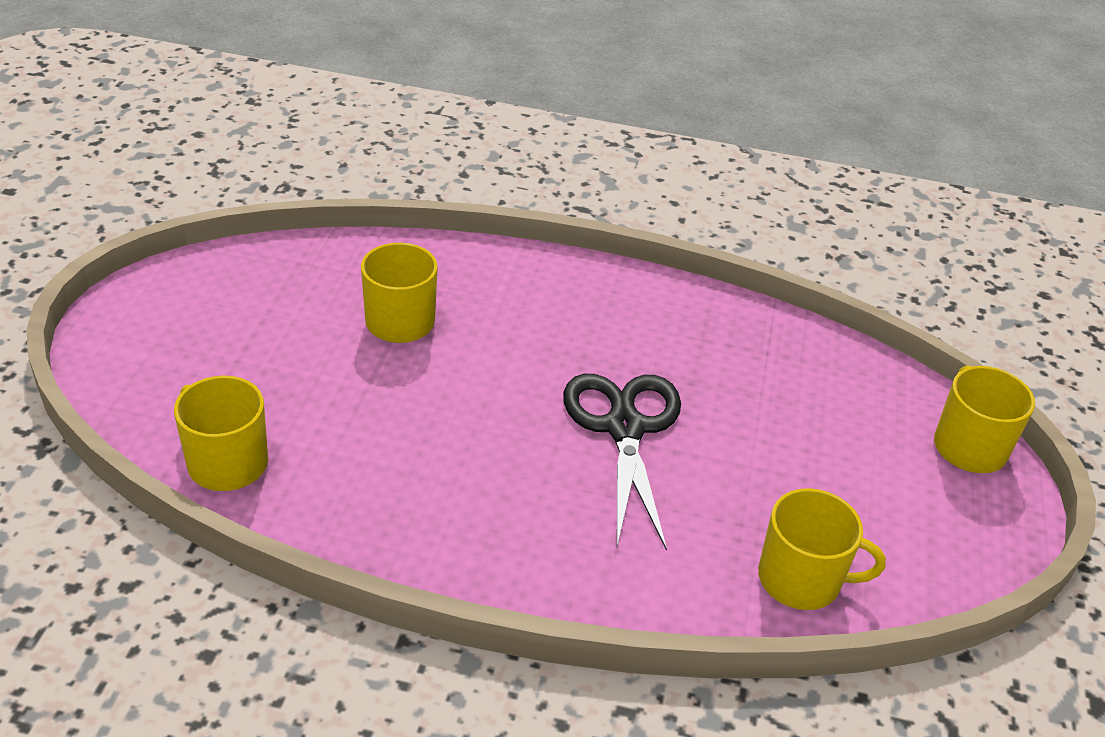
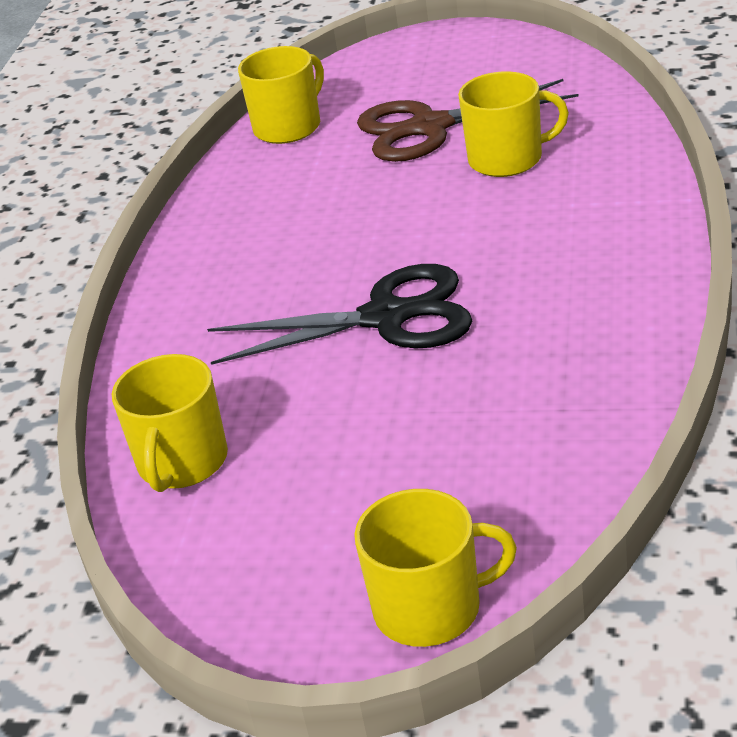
camera: 95 degrees right, 5 degrees down
none -> brown scissors [357,79,579,162]

